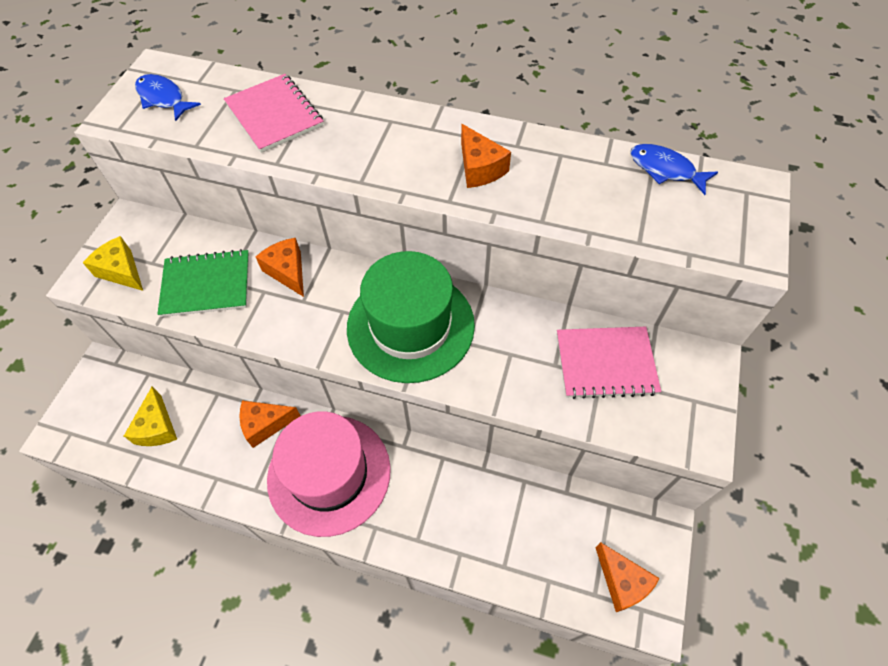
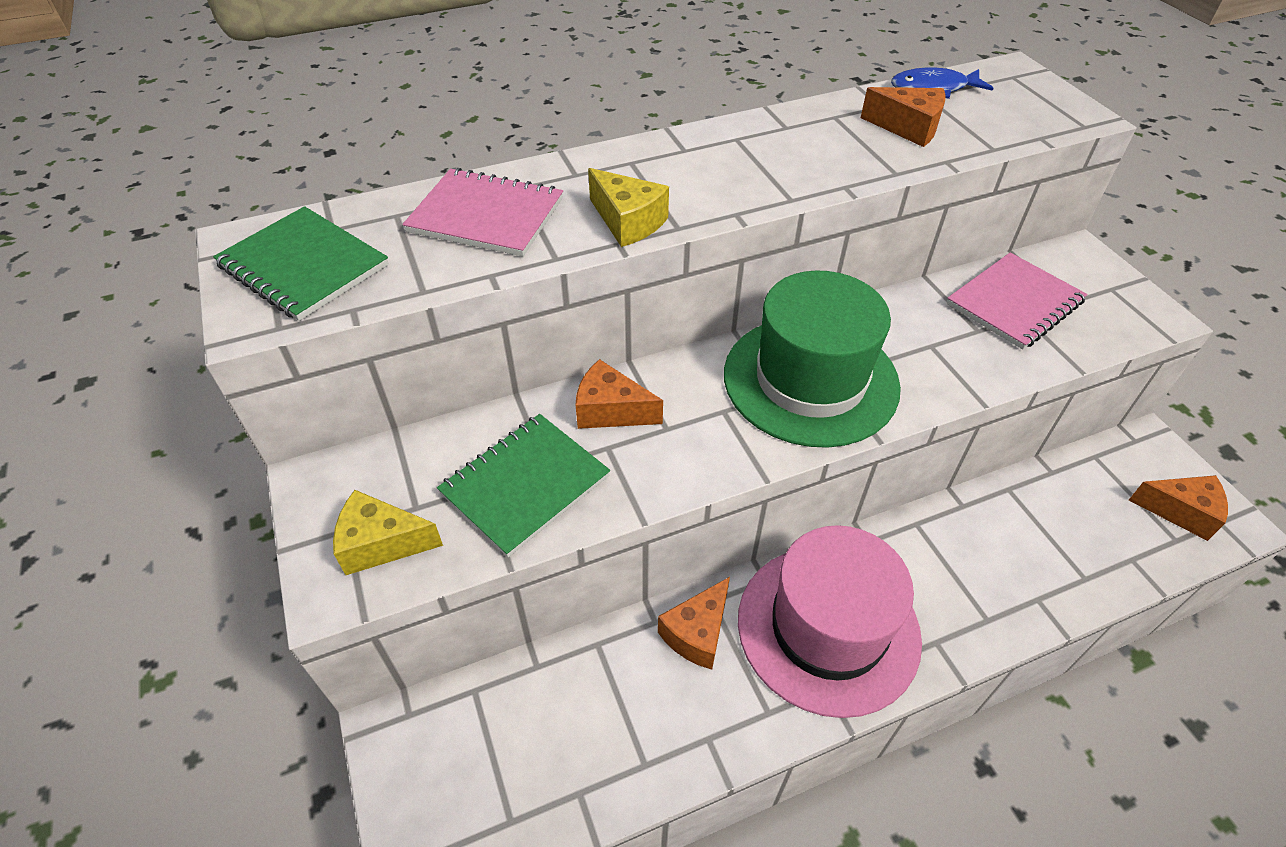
camera: 40 degrees left, 10 degrees down
yellow cheese [124,387,177,446] -> yellow cheese moved to [588,168,669,247]
blue fish [135,74,201,121] -> green notebook [213,206,389,321]
orange cheese [461,124,511,188] -> orange cheese moved to [861,87,946,147]

